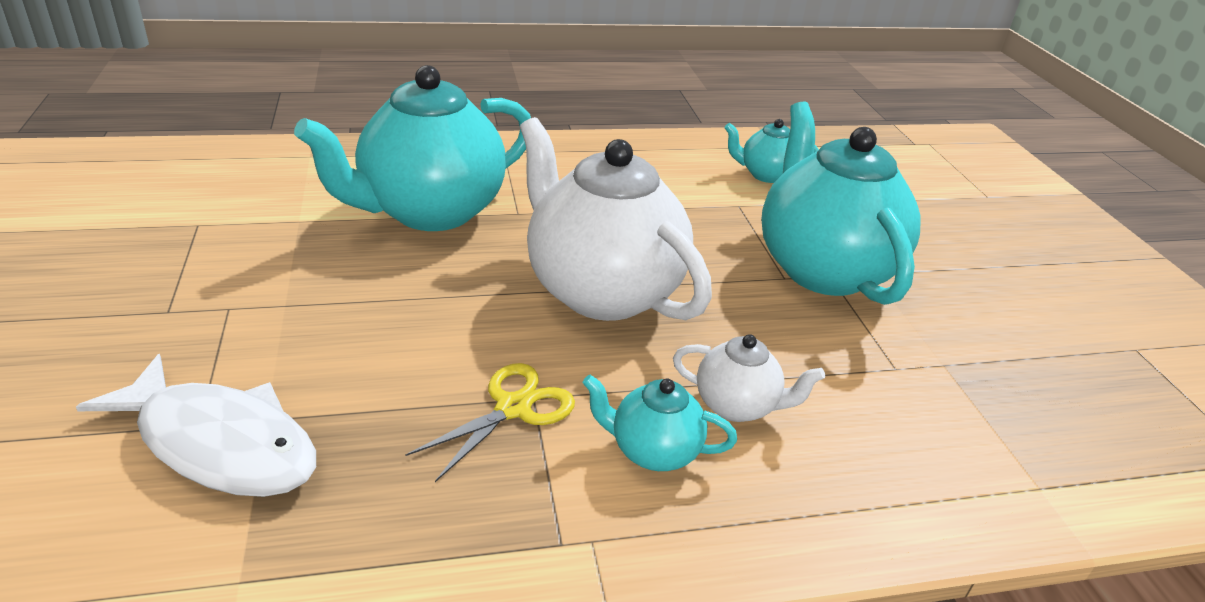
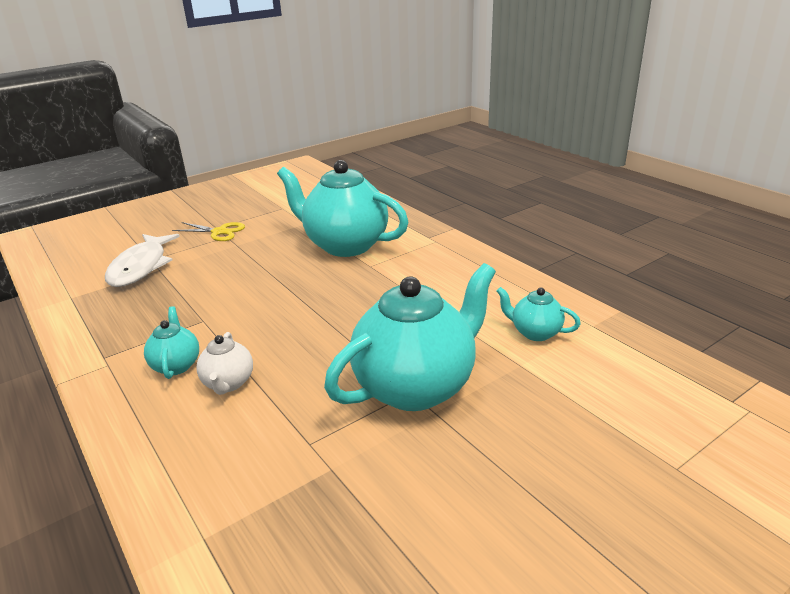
camera: 70 degrees right, 5 degrees down
yellow scissors [405,363,575,482] -> yellow scissors moved to [172,222,245,241]
white teapot [520,117,712,321] -> none
turquoise teapot [724,119,819,183] -> turquoise teapot turned 45 degrees counterclockwise [497,287,581,341]

